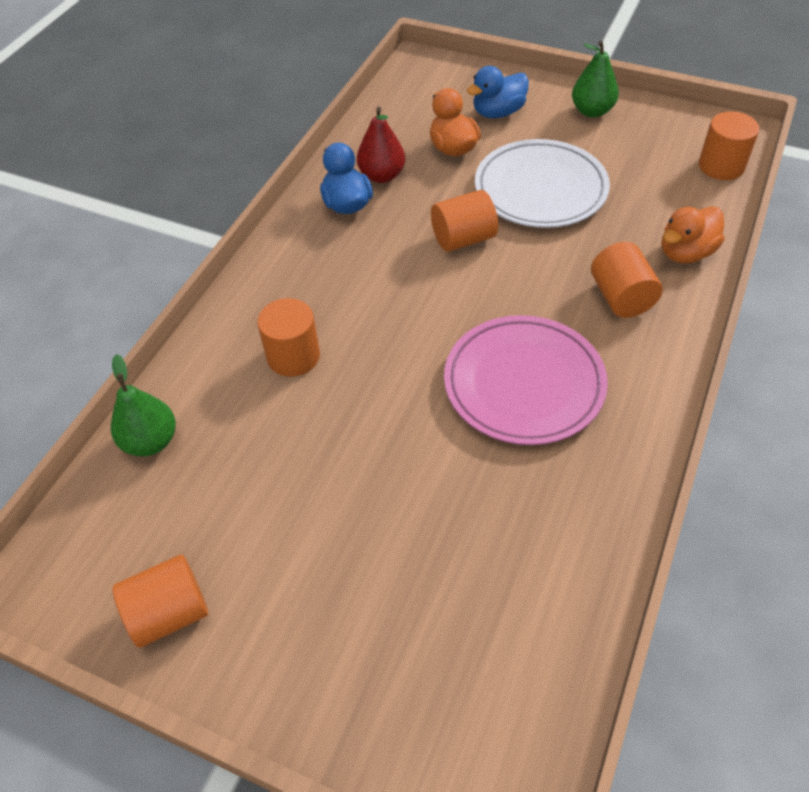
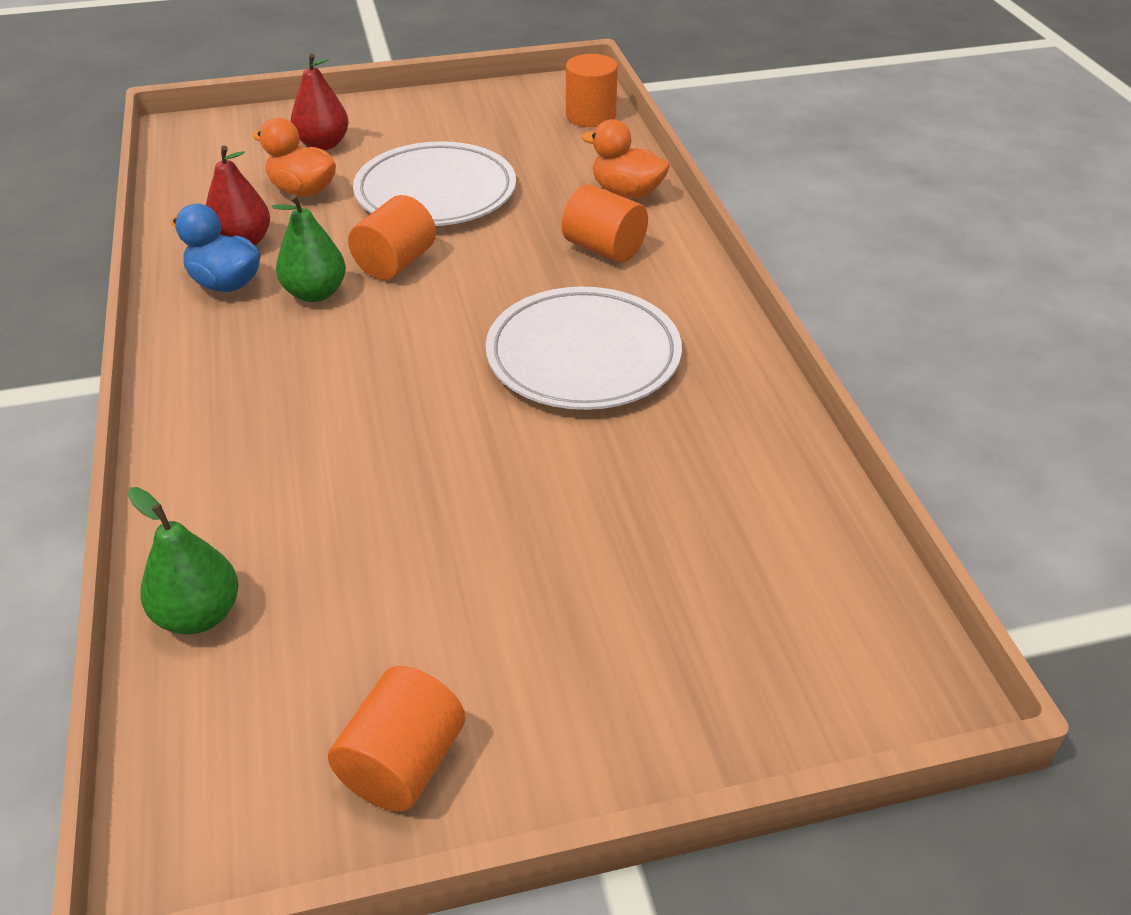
camera: 40 degrees left, 10 degrees down
orange cylinder [257,298,320,377] -> none
pink plate [444,315,608,445] -> white plate [486,287,682,410]
blue duck [467,66,529,118] -> red pear [291,53,349,150]
green pear [572,41,619,118] -> green pear moved to [272,194,346,302]
orange duck [662,206,725,263] -> orange duck turned 105 degrees clockwise [581,119,670,198]

